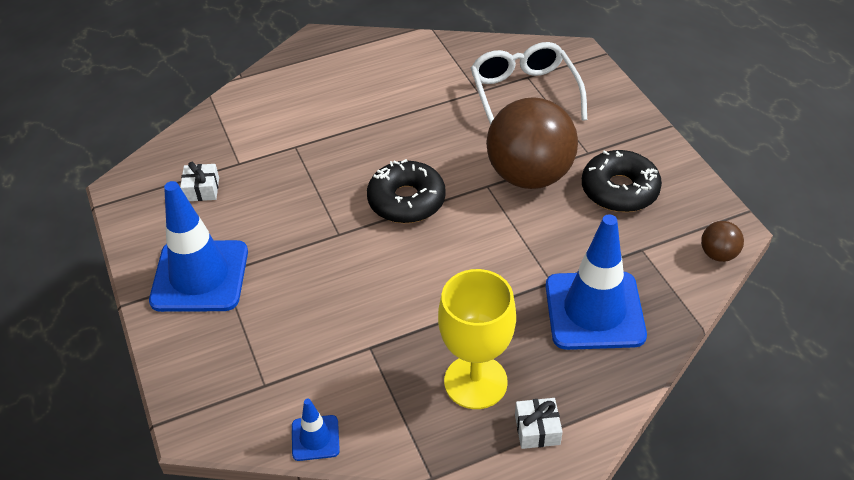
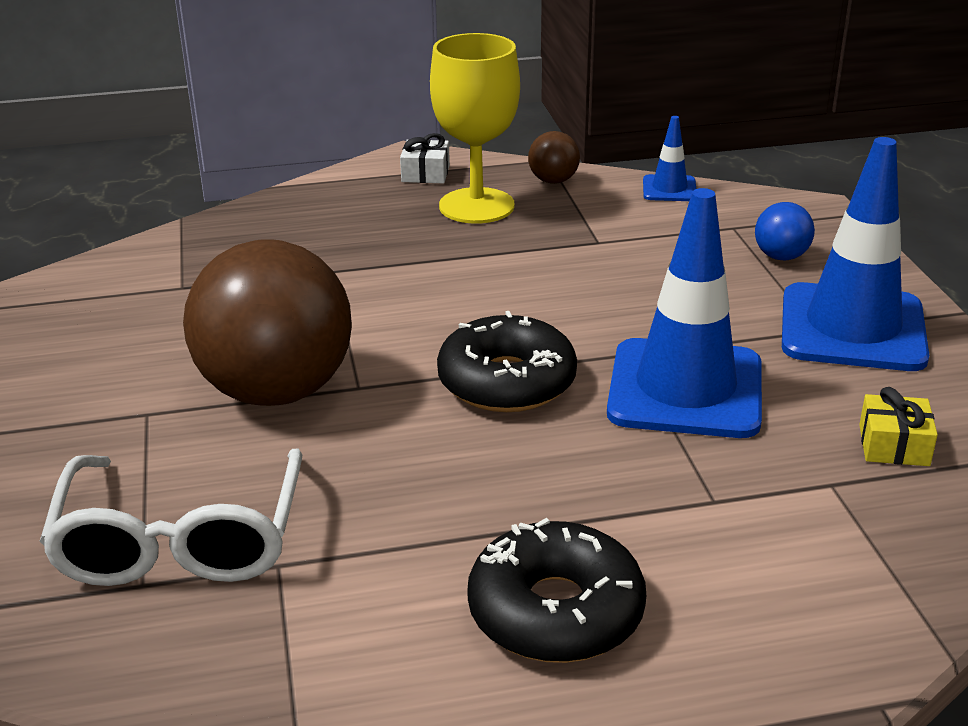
camera: 170 degrees left, 15 degrees down
white gift [180,162,219,201] -> yellow gift [859,387,938,466]
blue traffic cone [545,214,647,350] -> blue traffic cone moved to [607,188,762,438]
black donut [582,150,662,212] -> black donut moved to [467,518,646,663]
brown ball [701,221,744,262] -> brown ball moved to [528,131,580,184]
none -> blue ball [755,202,815,260]

